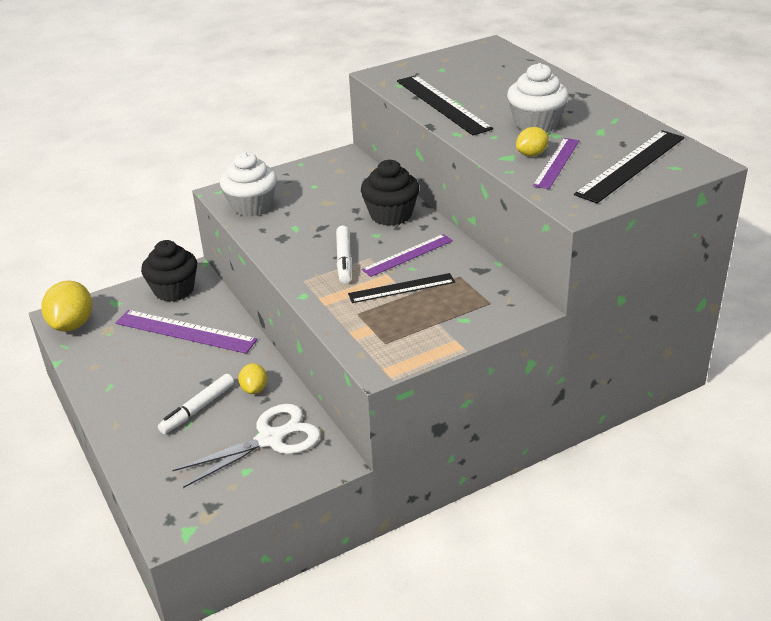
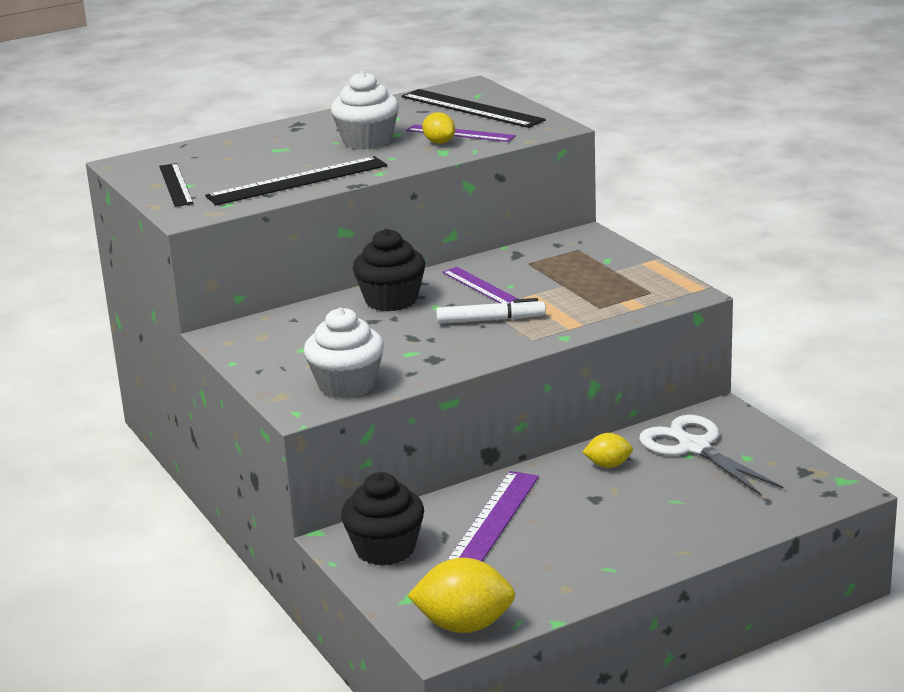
camera: 90 degrees left, 10 degrees down
white marker [158,374,234,434] -> none
black ruler [348,273,455,303] -> black ruler moved to [159,163,194,207]

